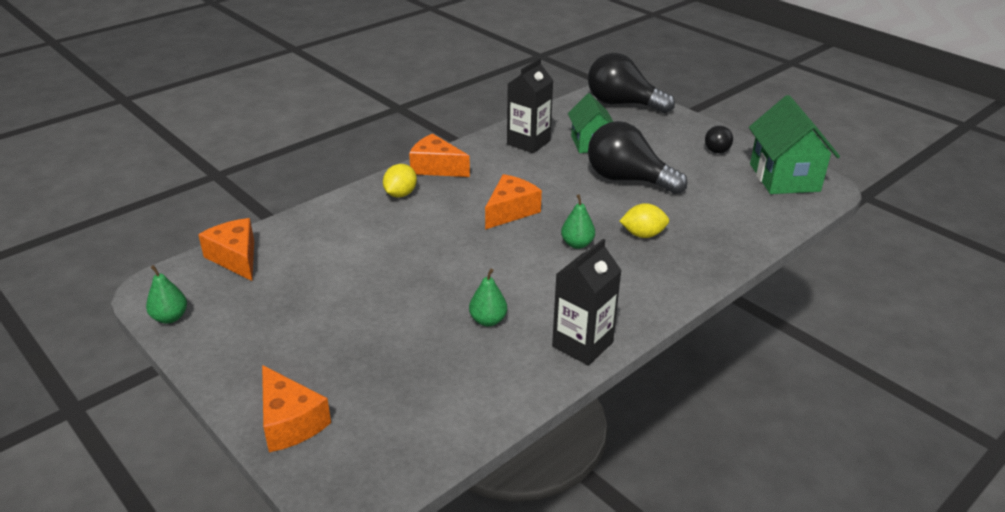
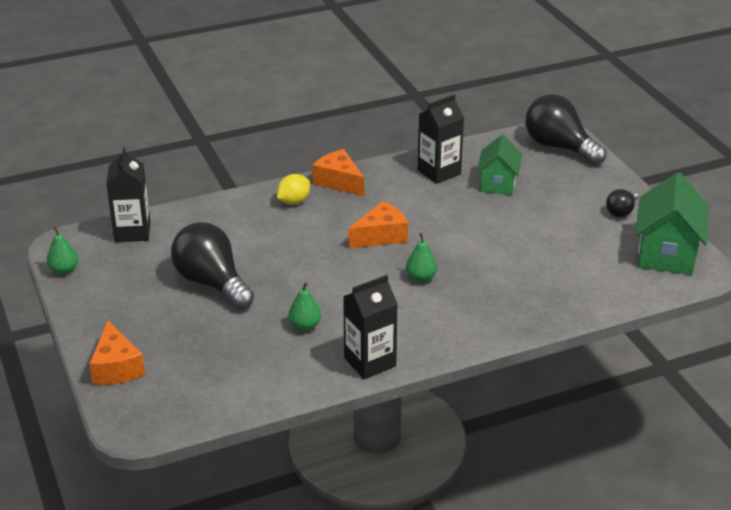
camera: 20 degrees right, 0 degrees up
orange cheese [198,218,254,281] -> black carton [106,147,151,242]
black light bulb [588,121,687,194] -> black light bulb moved to [171,222,254,309]
yellow lemon [620,203,669,238] -> none

